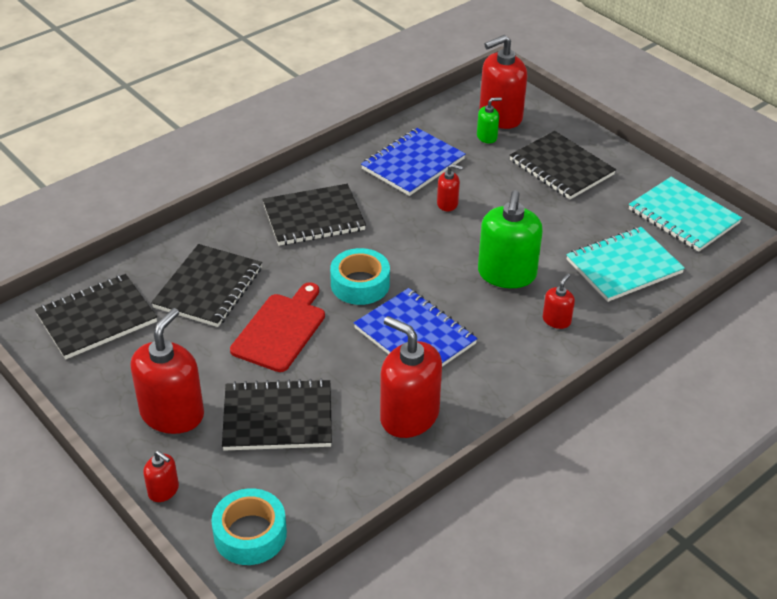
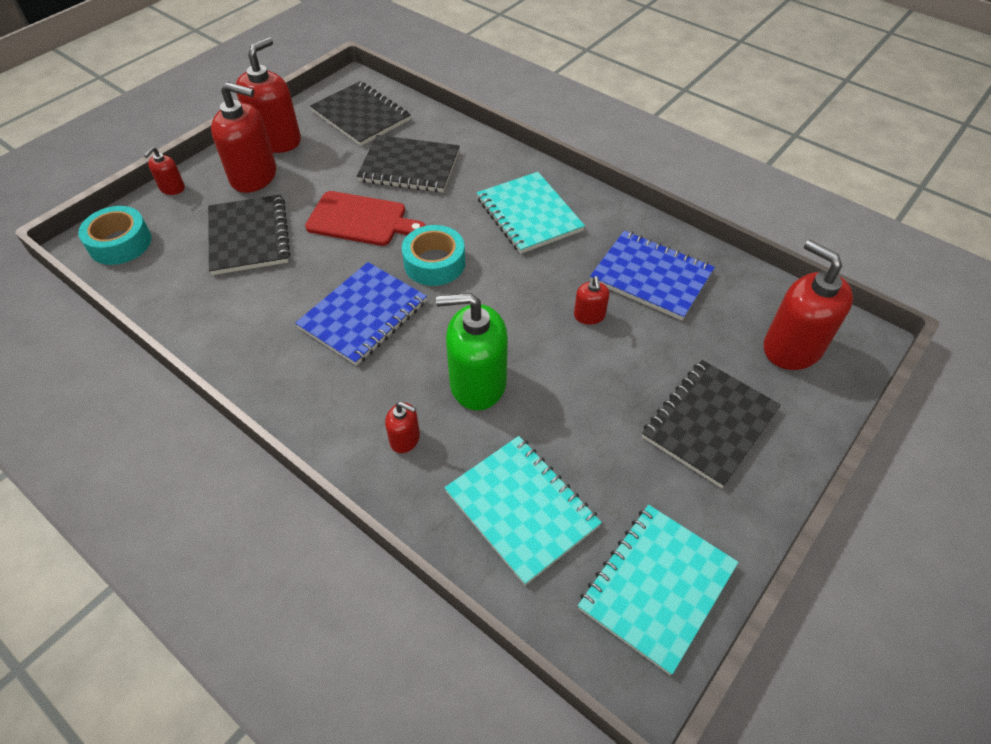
camera: 80 degrees right, 10 degrees up
black notebook [262,184,366,246] -> turquoise notebook [477,172,585,254]
red soap dispenser [380,316,442,438] -> red soap dispenser moved to [236,37,301,153]
green soap dispenser [477,97,502,143] -> none

